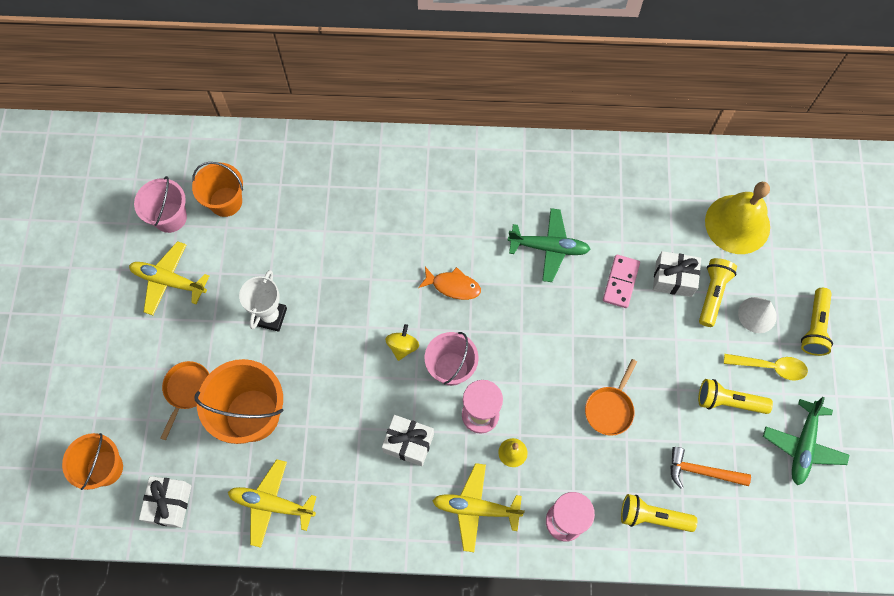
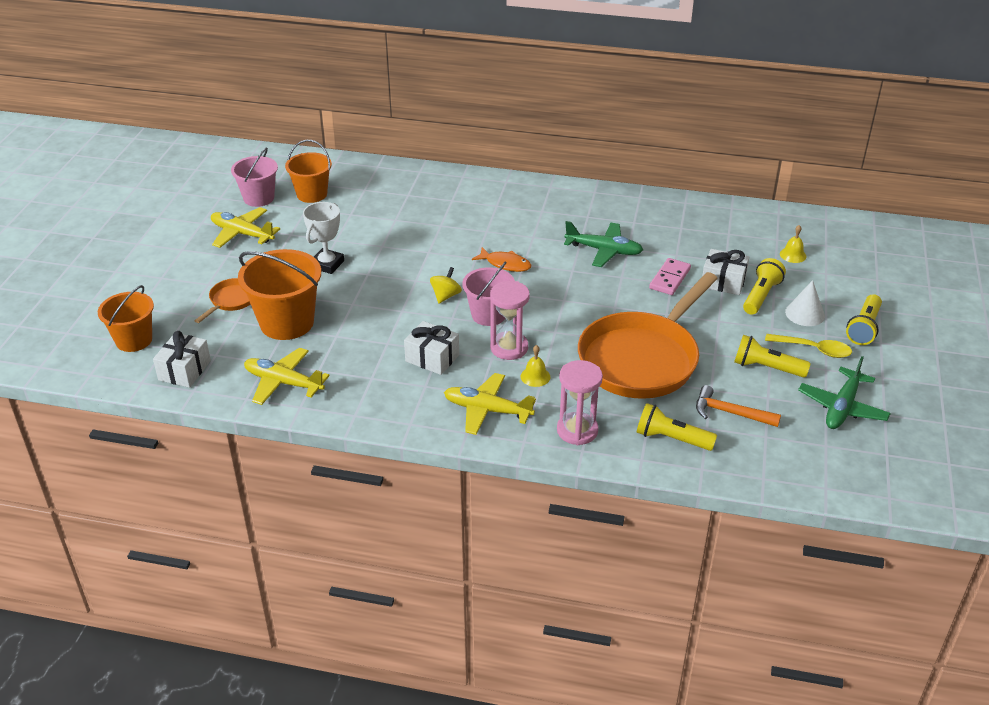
camera: 10 degrees right, 30 degrees down
orange pan [585,359,637,436] -> orange pan [578,272,718,399], size x2.36
yellow bell [705,182,770,254] -> yellow bell [780,225,807,263], size x0.41

